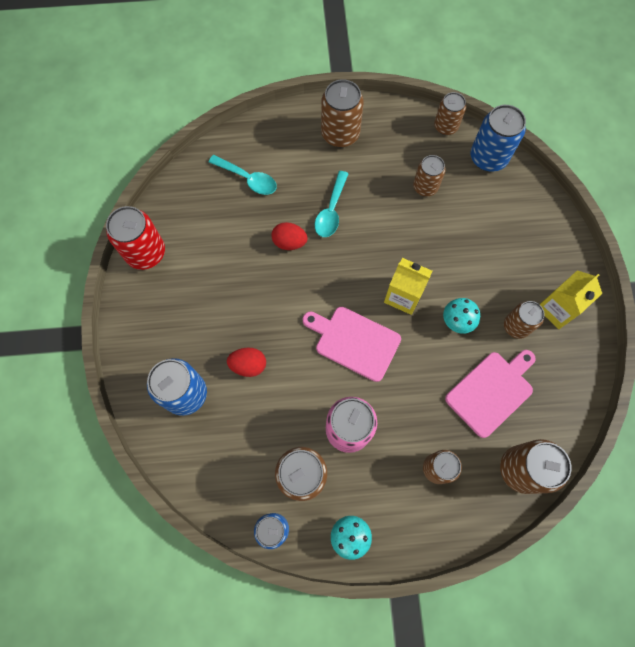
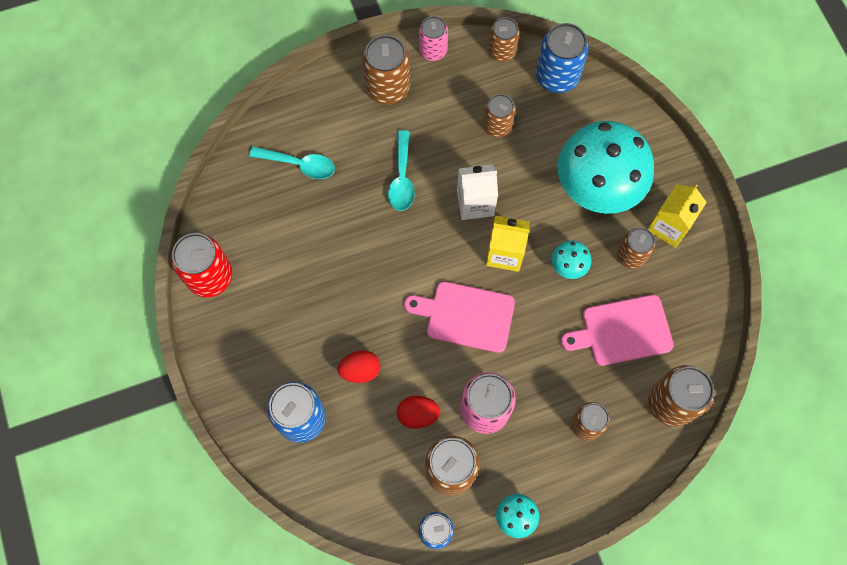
camera: 15 degrees left, 0 degrees up
red egg [271,222,308,250] -> red egg moved to [397,396,440,429]
pink cutting board [445,350,536,438] -> pink cutting board turned 135 degrees counterclockwise [561,295,674,366]
none -> pink can [419,16,448,61]
none -> white carton [457,164,498,220]
none -> turquoise mushroom [557,121,654,214]

